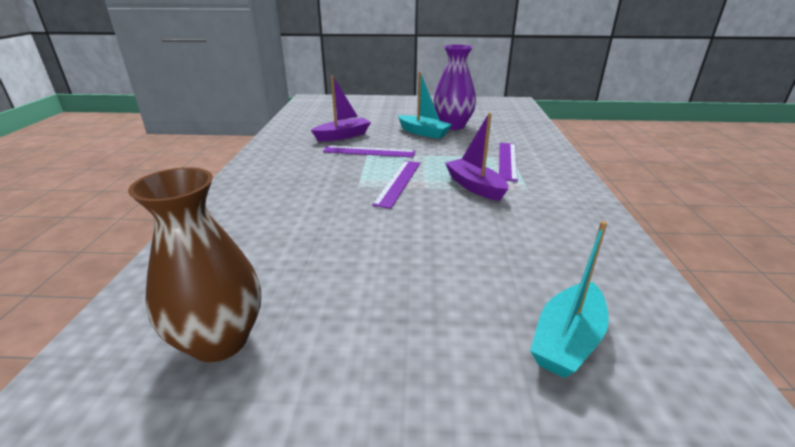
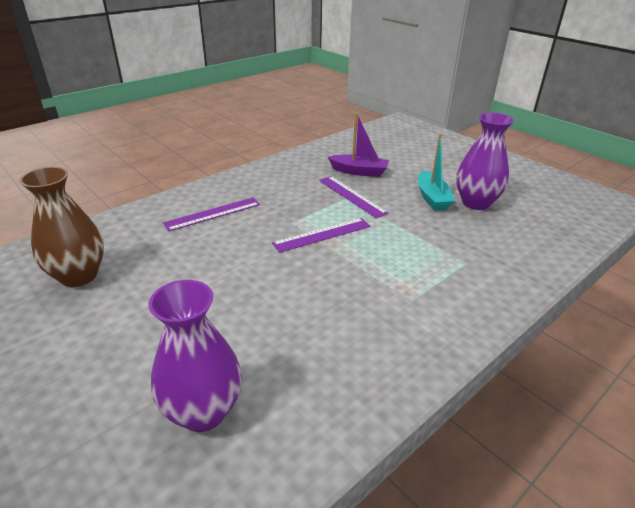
camera: 45 degrees right, 5 degrees up
purple boat [445,113,508,201] -> none
purple ruler [499,143,518,182] -> purple ruler moved to [163,197,260,232]
turquoise boat [530,221,609,378] -> purple vase [148,280,242,432]

